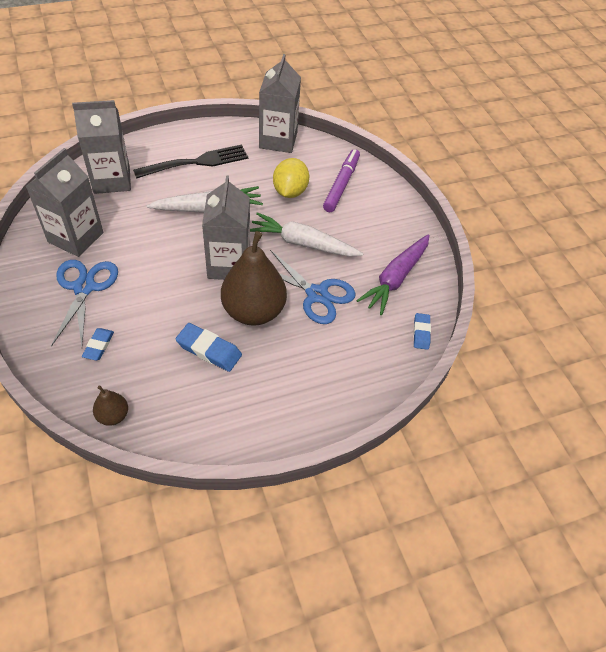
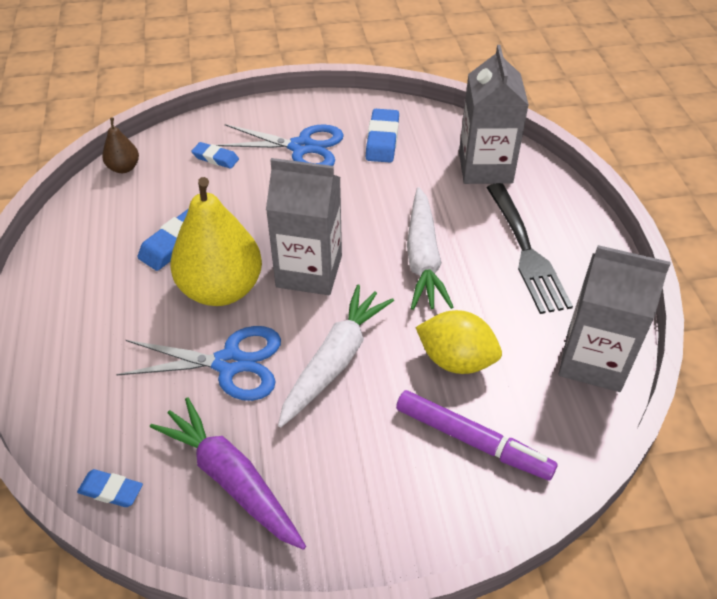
camera: 105 degrees right, 5 degrees down
grey carton [25,148,103,257] -> blue eraser [366,109,399,163]
brown pear [221,231,287,326] -> yellow pear [170,177,262,306]
blue scissors [270,250,356,324] -> blue scissors turned 135 degrees counterclockwise [116,326,281,401]

